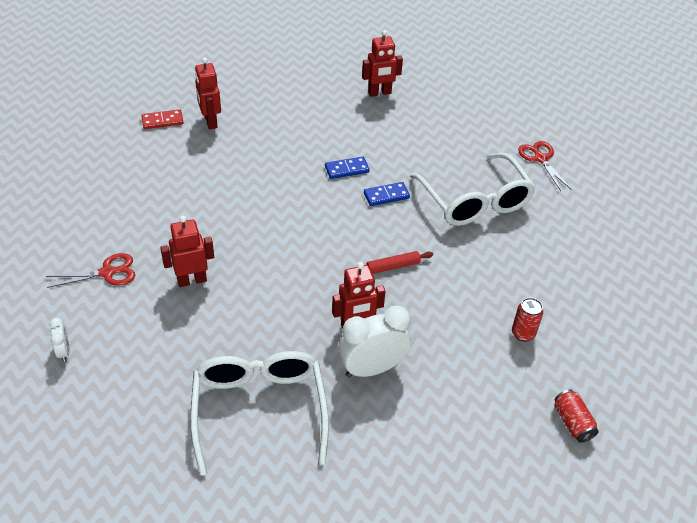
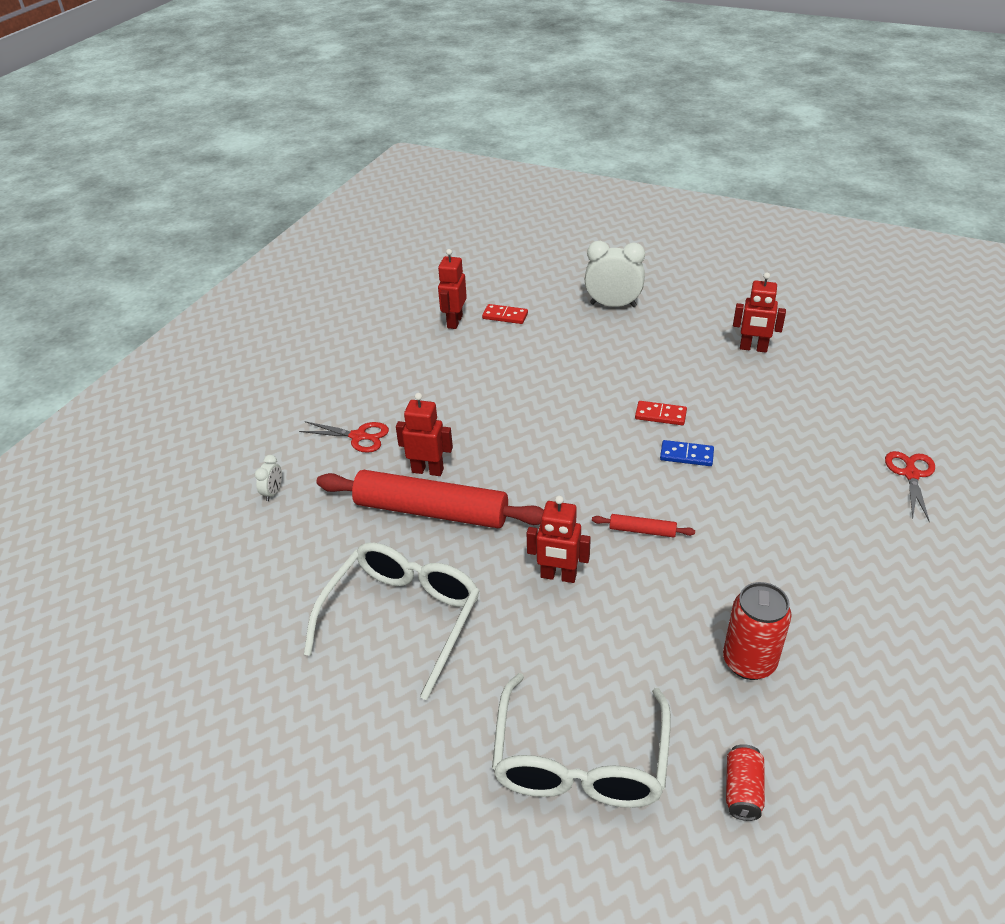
camera: 35 degrees right, 5 degrees down
red robot [195,57,221,129] -> red robot moved to [438,249,467,329]
blue domino [325,157,370,179] -> red domino [635,401,687,425]
white clock [338,305,411,377] -> white clock moved to [585,241,645,307]
white glasses [410,153,536,226] -> white glasses moved to [492,673,671,808]
red can [512,298,543,342] -> red can [723,582,791,680], size x1.67
none -> red rolling pin [317,470,544,528]

